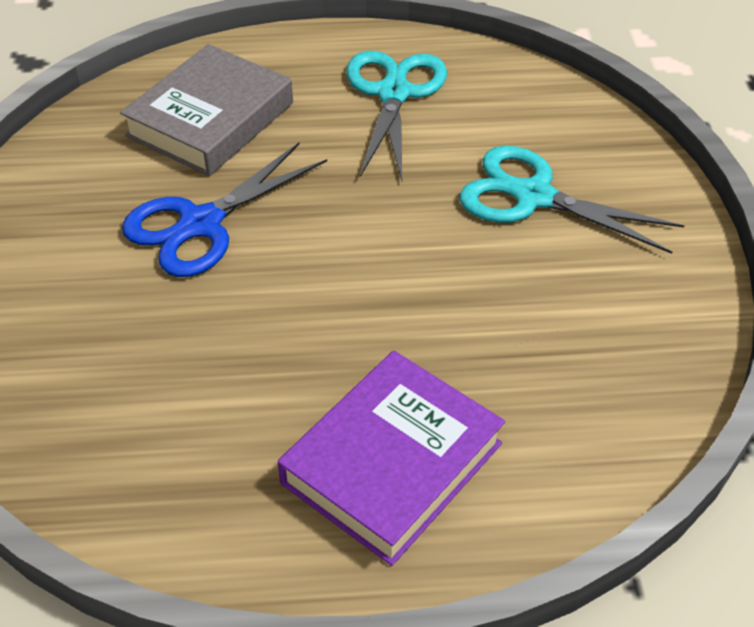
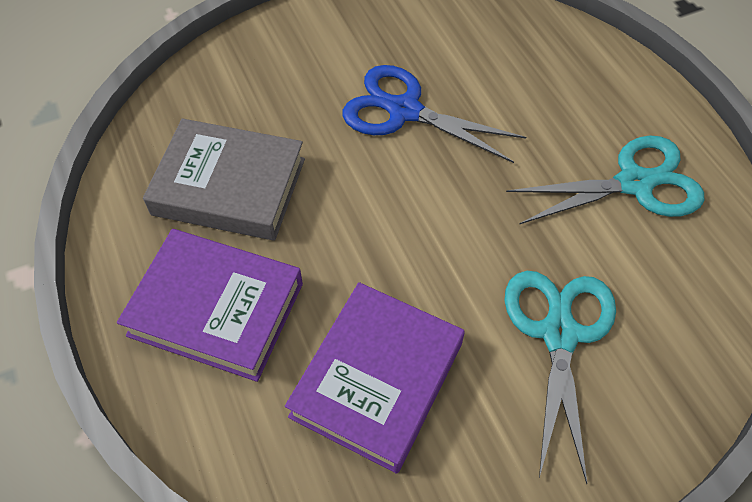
camera: 70 degrees right, 10 degrees up
grey book [120,44,293,176] -> grey book moved to [143,118,305,240]
none -> purple book [285,282,465,474]

